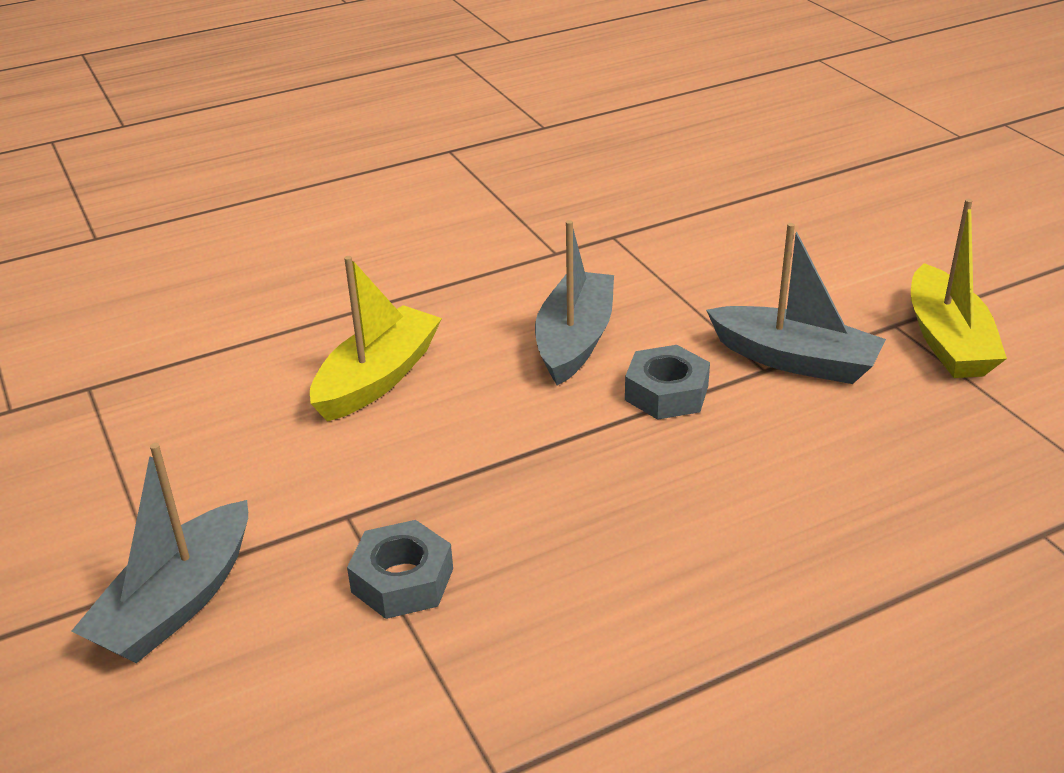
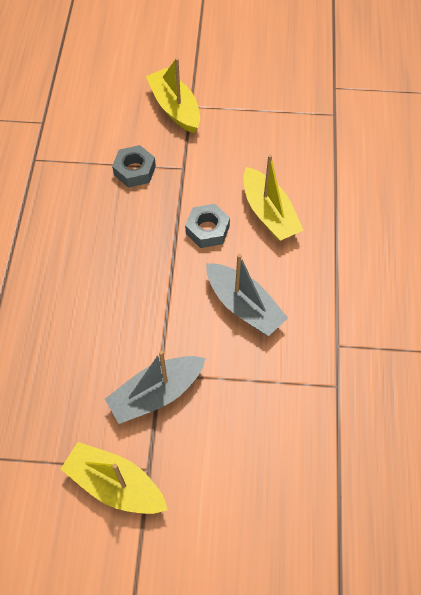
camera: 120 degrees right, 25 degrees up
grey boat [71,443,248,663] -> yellow boat [146,58,200,133]
grey nut [625,345,710,420] -> grey nut moved to [185,204,230,248]

